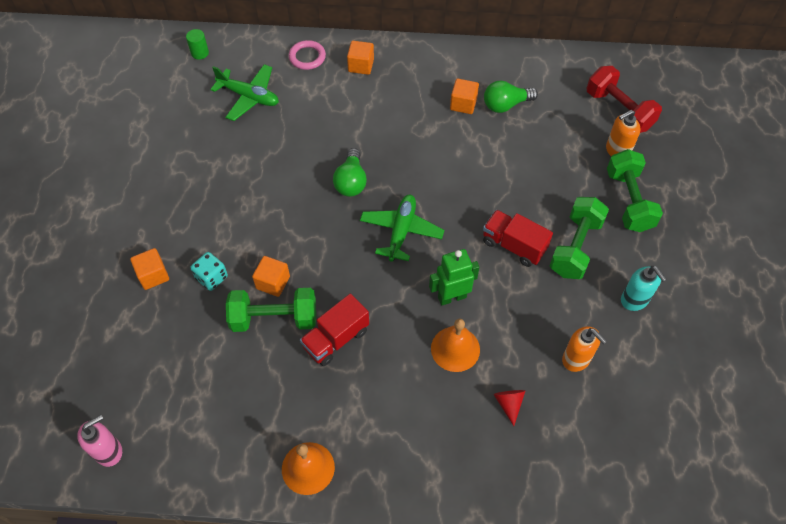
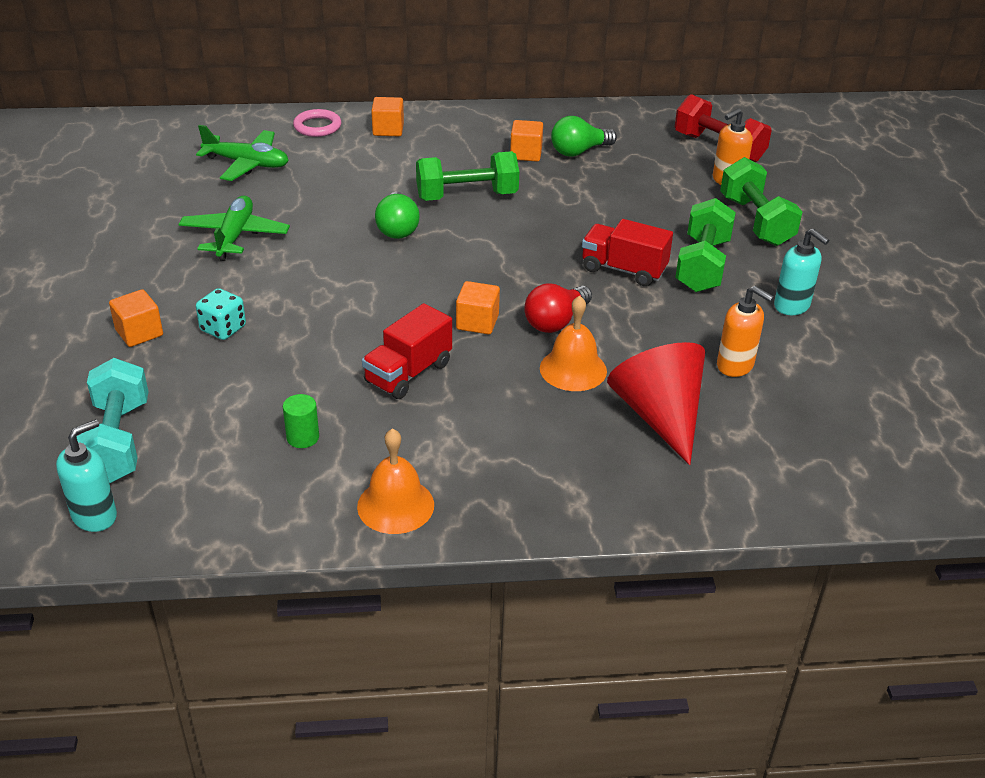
camera: 10 degrees left, 20 degrees down
pink soap dispenser [77,415,122,467] -> turquoise soap dispenser [56,419,117,532]
green cylinder [186,29,209,60] -> green cylinder moved to [283,394,319,448]
green dumbbell [226,288,316,332] -> green dumbbell moved to [416,151,519,201]
orange cube [252,256,290,297] -> orange cube moved to [456,281,500,334]
green plane [360,195,444,262] -> green plane moved to [179,196,290,261]
green robot [429,249,479,305] -> red light bulb [524,283,592,333]
red cone [493,390,525,426] -> red cone [607,342,705,465], size x2.29
none -> turquoise dumbbell [77,358,148,484]

